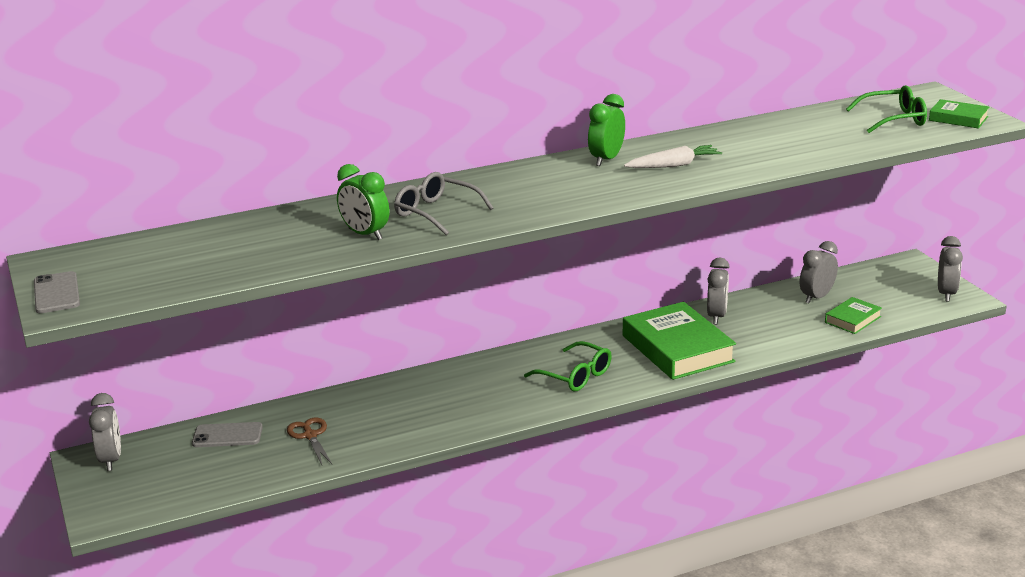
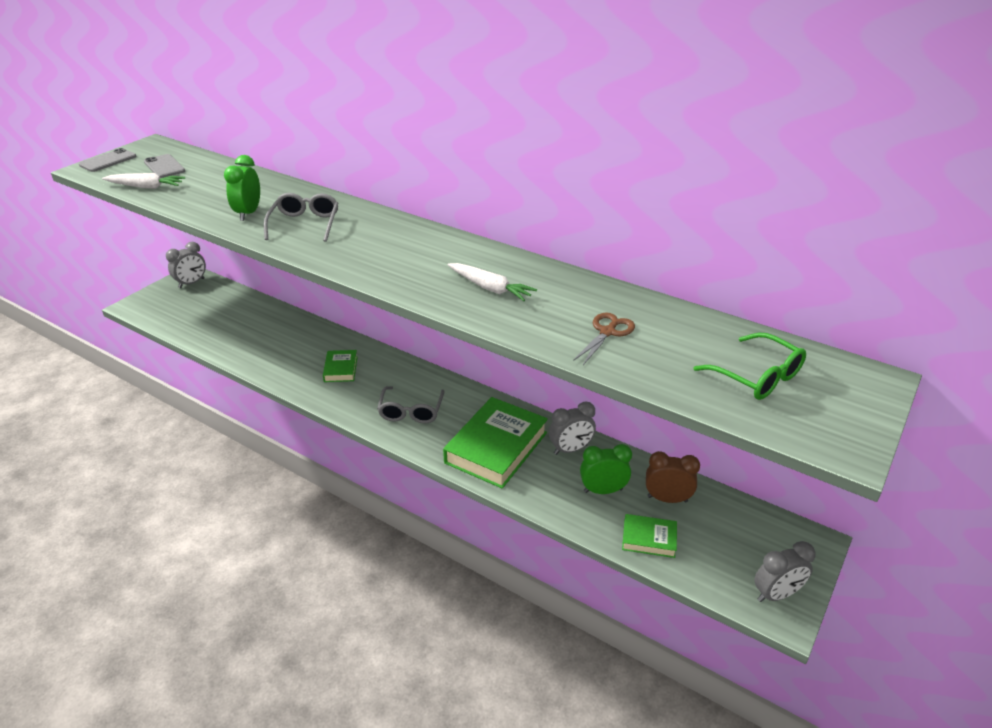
camera: 55 degrees right, 10 degrees up
grey phone [192,422,263,447] -> grey phone moved to [144,154,185,178]
brown scissors [287,417,332,465] -> brown scissors moved to [573,313,635,365]
green glasses [524,341,612,391] -> grey glasses [377,386,445,423]
green clock [588,94,625,166] -> green clock moved to [580,444,632,494]
grey clock [800,241,838,304] -> brown clock [646,451,700,503]
green book [929,99,989,128] -> green book moved to [323,350,358,382]
none -> white carrot [102,173,185,189]

